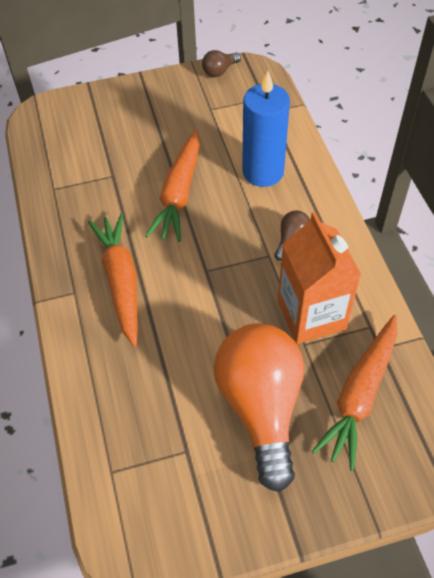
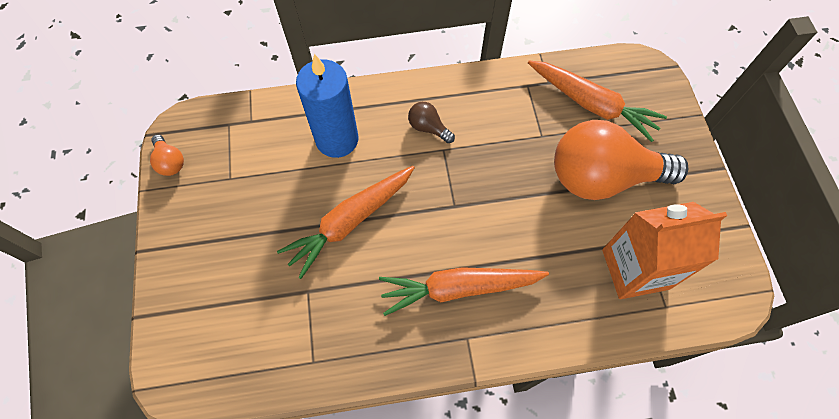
camera: 85 degrees left, 10 degrees up
orange carrot [145,129,200,242] -> orange carrot turned 120 degrees clockwise [277,166,415,279]
brown light bulb [202,50,241,77] -> orange light bulb [150,135,184,176]
orange carton [278,212,361,344] -> orange carton moved to [602,202,727,299]

